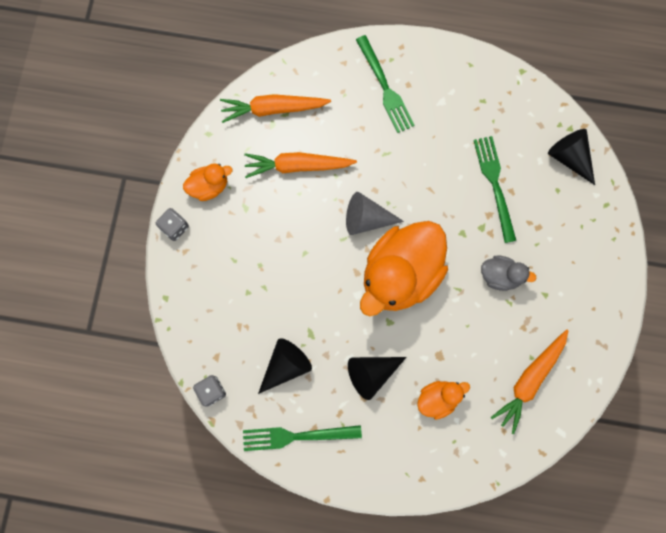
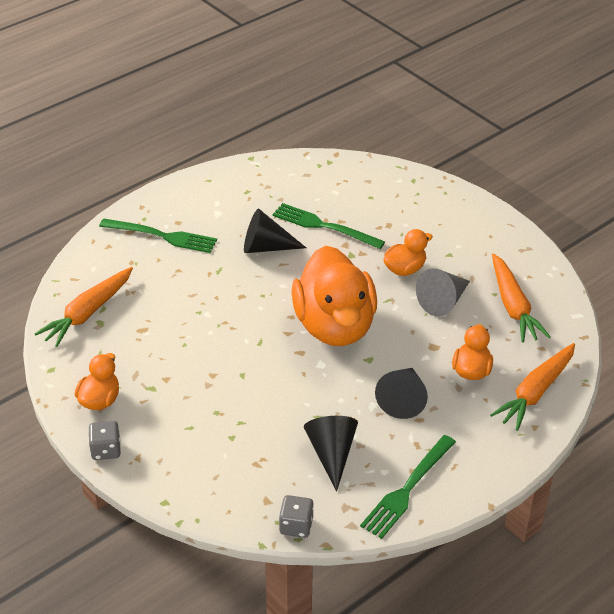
camera: 50 degrees left, 35 degrees down
orange carrot [244,152,357,178] -> orange carrot moved to [490,343,575,431]
grey cone [346,192,404,235] -> grey cone moved to [416,268,470,317]
grey duck [481,256,537,291] -> orange duck [383,229,433,276]
black cone [548,129,595,185] -> black cone moved to [244,209,306,253]

